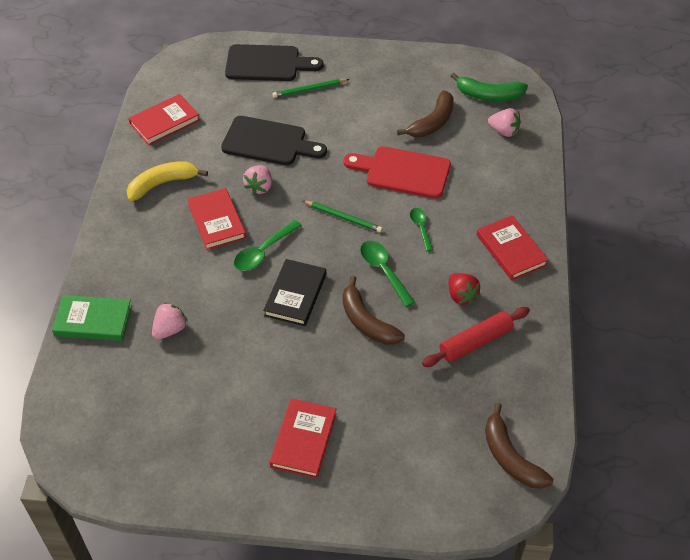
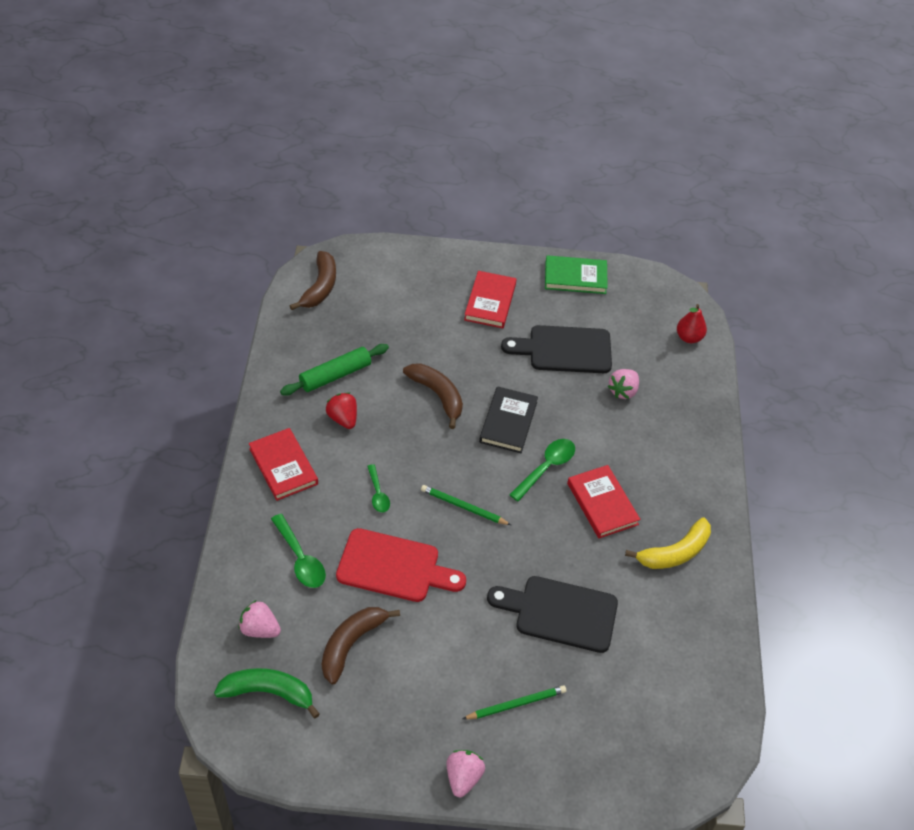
camera: 175 degrees right, 0 degrees up
green book [52,295,132,341] -> green book moved to [545,255,608,294]
red book [129,94,200,145] -> none
black cutting board [225,44,323,81] -> black cutting board moved to [501,325,612,373]
pink strawberry [243,165,272,195] -> pink strawberry moved to [447,750,485,797]
green spoon [360,241,415,307] -> green spoon moved to [271,514,326,588]
red rolling pin [422,307,530,367] -> green rolling pin [280,344,389,396]
brown banana [485,403,553,489] -> brown banana turned 45 degrees clockwise [290,251,336,310]
none -> red pear [677,304,707,343]

